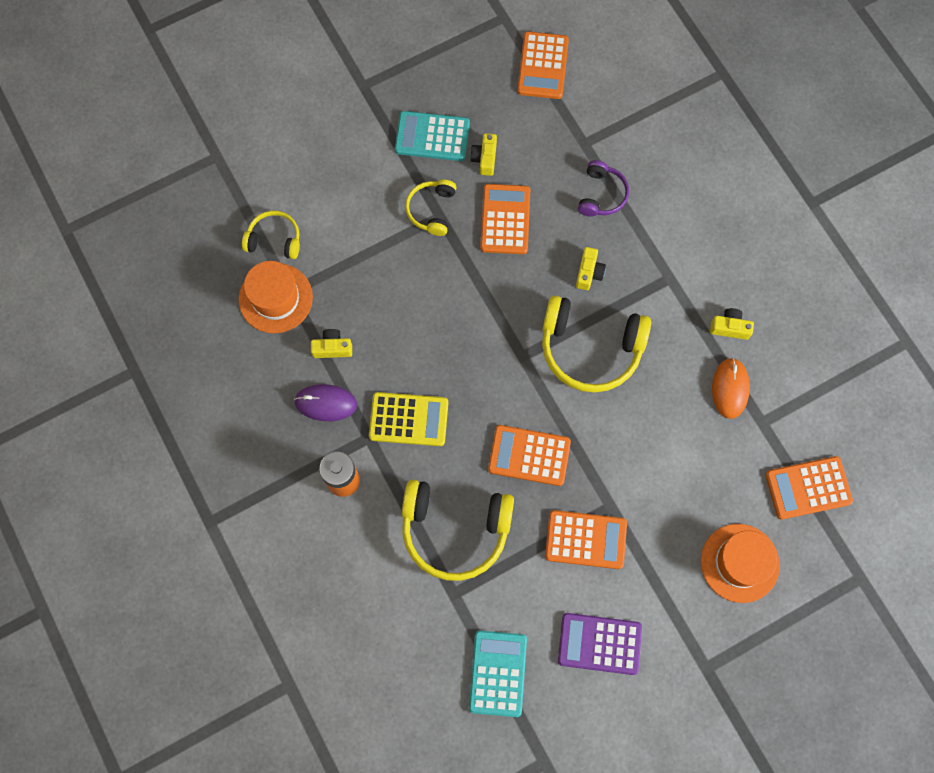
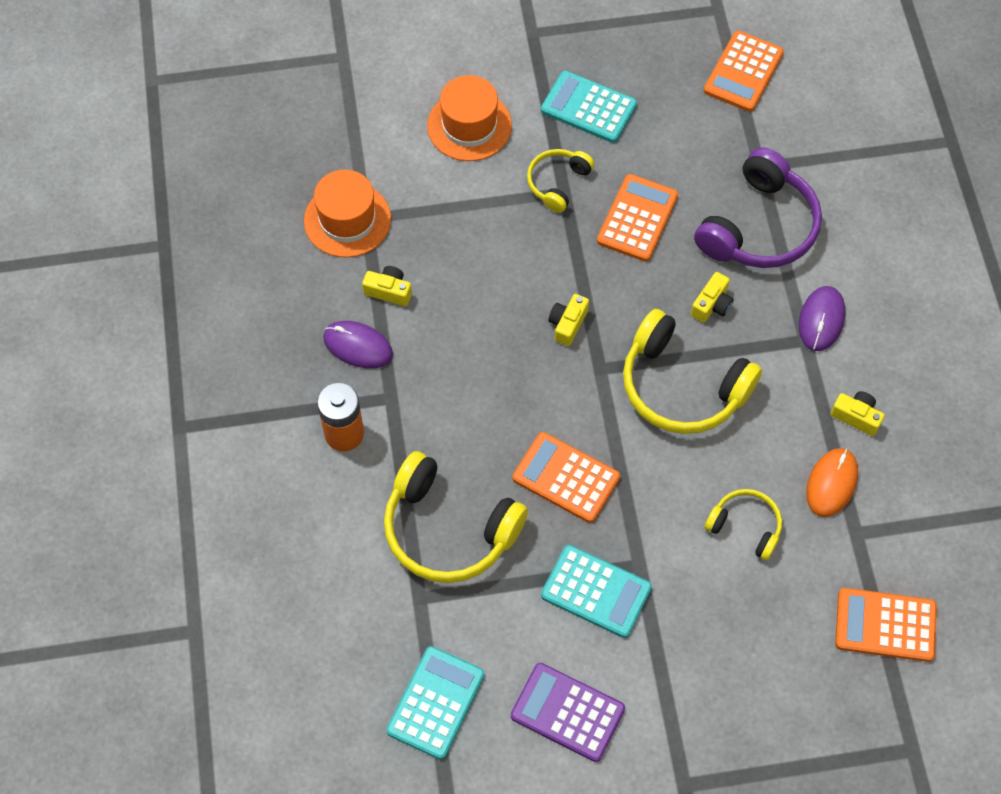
camera: 20 degrees right, 10 degrees down
yellow headphones [242,211,300,259] -> yellow headphones moved to [705,489,782,560]
yellow calculator [369,392,448,446] -> none
yellow camera [470,133,497,176] -> yellow camera moved to [548,294,589,346]
orange calculator [545,510,627,569] -> turquoise calculator [541,545,652,638]
purple headphones [578,160,629,217] -> purple headphones [694,147,822,268], size x1.84
orange hat [701,524,780,603] -> orange hat moved to [427,75,512,161]
none -> purple mouse [799,286,845,351]

